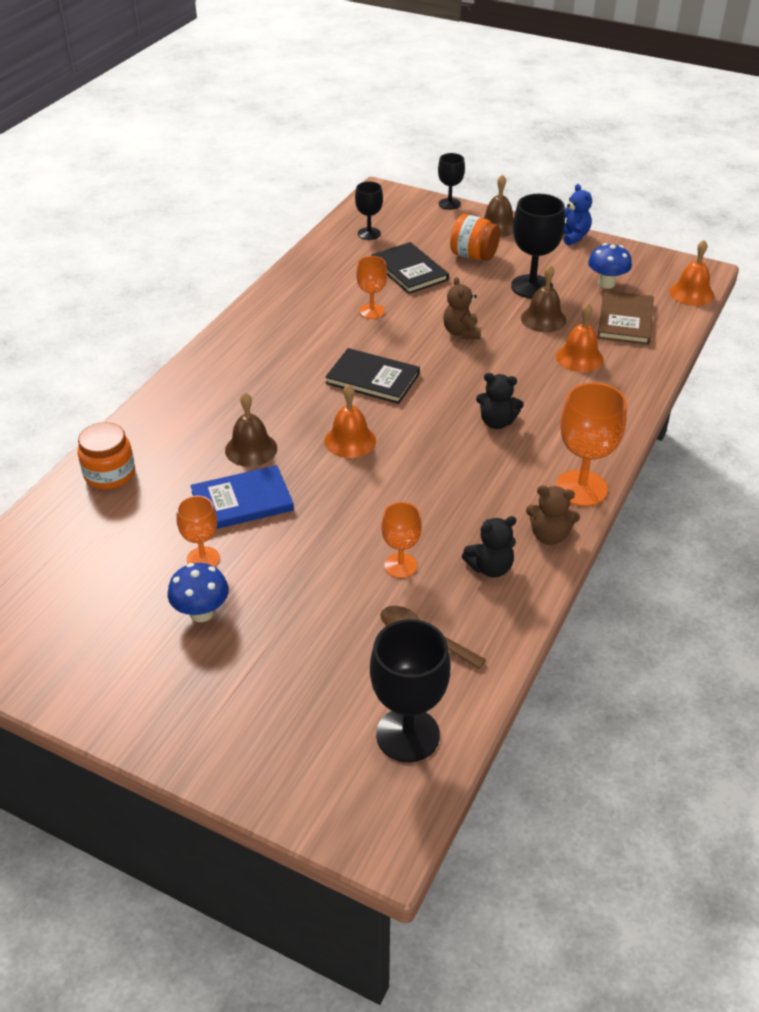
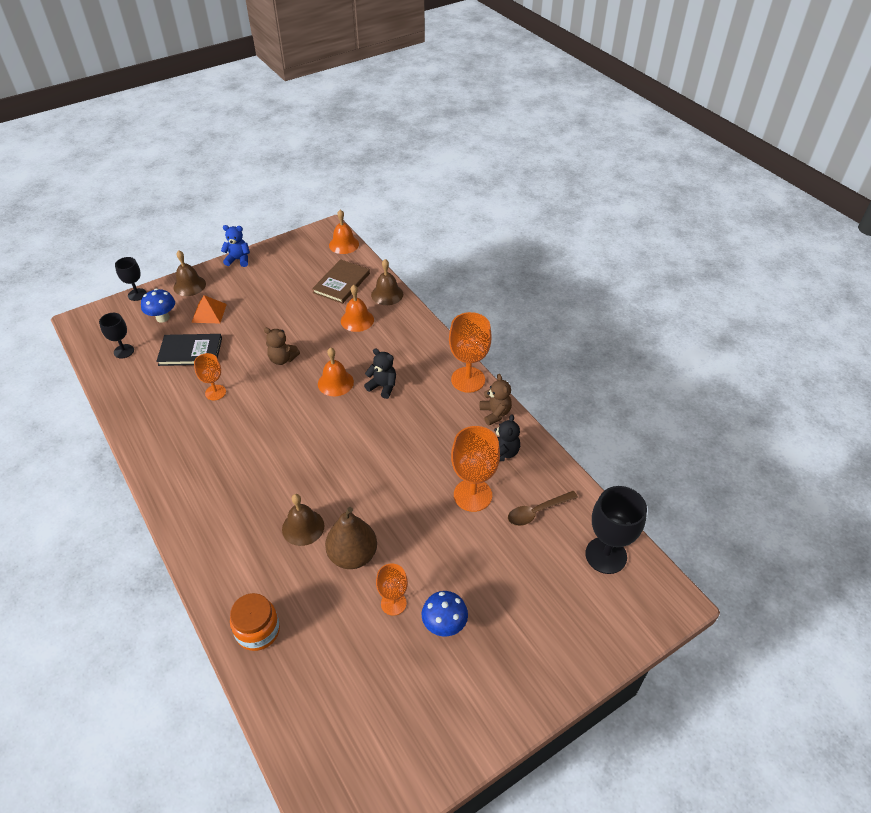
camera: 60 degrees left, 5 degrees up
blue book [191,465,294,529] -> brown pear [325,507,377,569]
orange bell [324,384,376,458] -> orange bell moved to [318,348,354,396]
black book [325,348,420,404] -> none
orange goblet [381,502,422,578] -> orange goblet [451,426,500,512], size x1.68
orange jar [450,214,500,261] -> orange pyramid [191,295,227,323]
black teddy bear [476,373,524,429] -> black teddy bear turned 105 degrees counterclockwise [364,348,396,399]
black goblet [511,194,565,298] -> none
brown bell [521,265,566,332] -> brown bell moved to [371,259,403,305]
brown teddy bear [526,486,580,545] -> brown teddy bear turned 60 degrees counterclockwise [480,374,512,425]
blue mushroom [588,243,632,289] -> blue mushroom moved to [141,289,175,323]
brown book [598,290,654,345] -> brown book turned 75 degrees clockwise [312,259,370,304]

